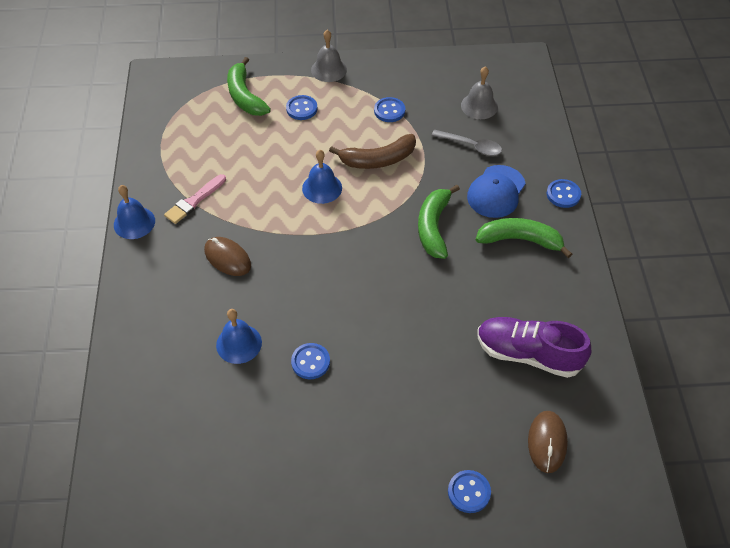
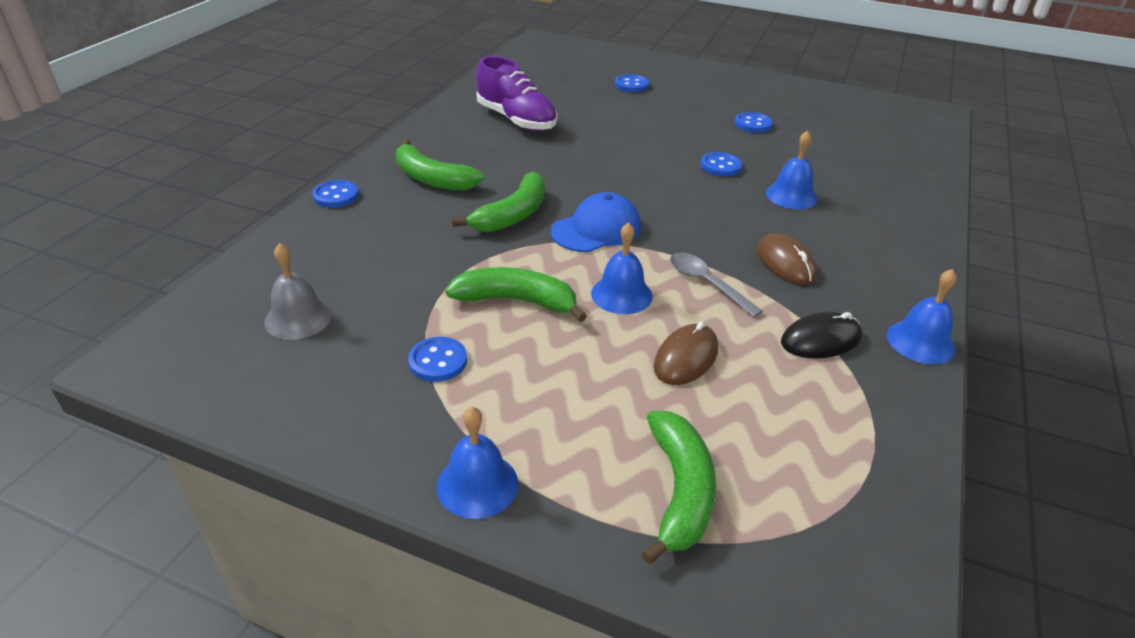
camera: 155 degrees left, 15 degrees down
pink brush [164,174,226,224] -> black mouse [781,312,862,358]
blue button [286,95,318,120] -> blue button moved to [735,112,773,133]
grey bell [311,30,347,82] -> blue bell [437,407,518,519]
brown banana [329,134,416,169] -> green banana [446,267,587,322]
grey spoon [431,130,502,156] -> grey spoon moved to [670,253,763,317]
blue cap [467,165,526,218] -> blue cap moved to [551,192,641,252]
brown mouse [528,411,568,473] -> brown mouse moved to [654,321,718,385]

